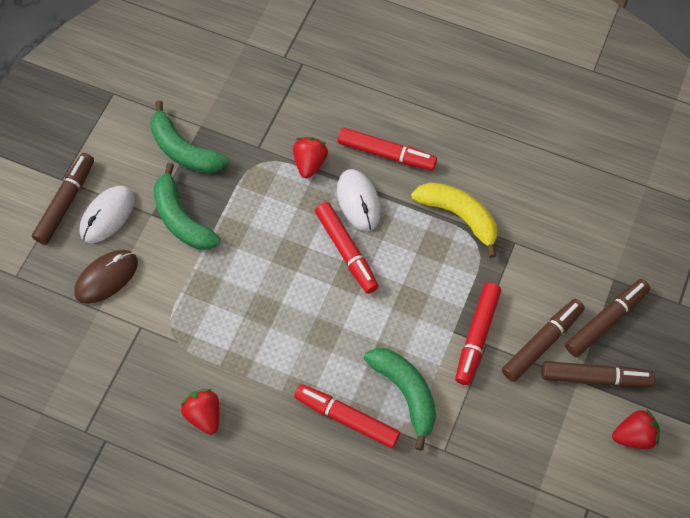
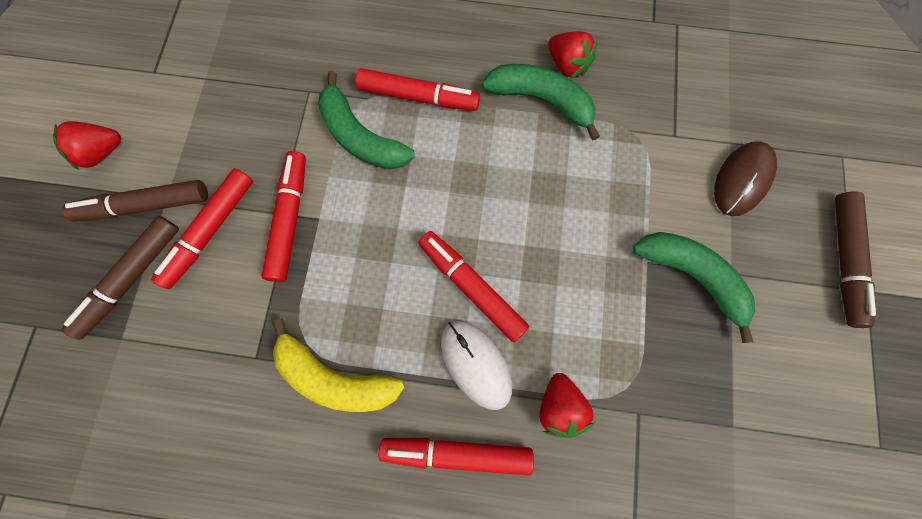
camera: 165 degrees right, 10 degrees up
white mouse [80,186,135,243] -> none
green banana [150,100,228,173] -> green banana moved to [482,64,600,141]
brown marker [502,299,585,382] -> red marker [151,168,253,289]

